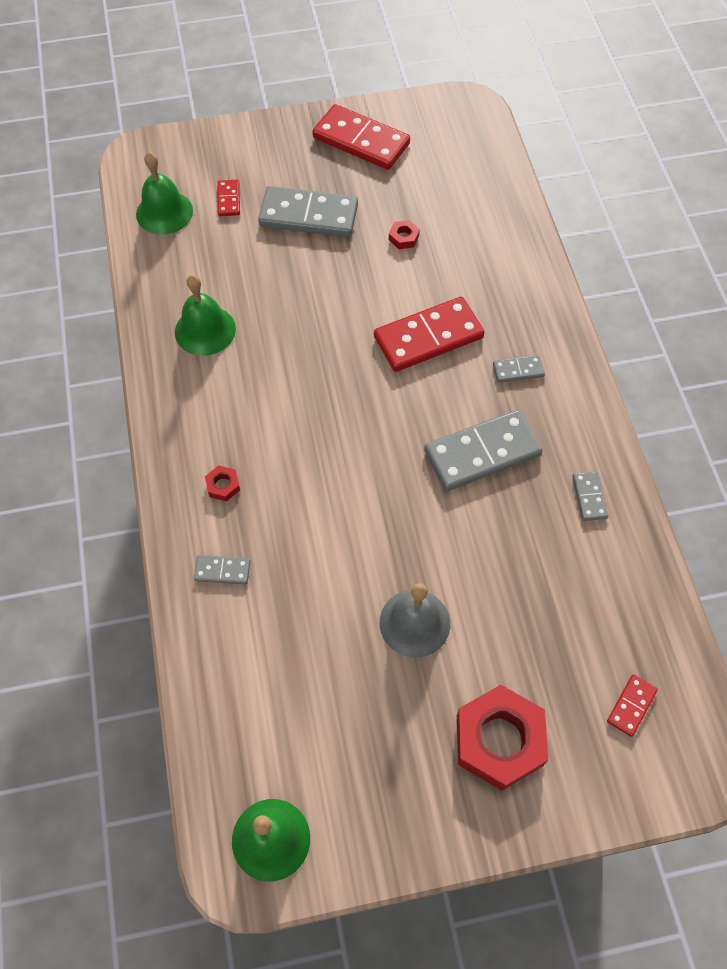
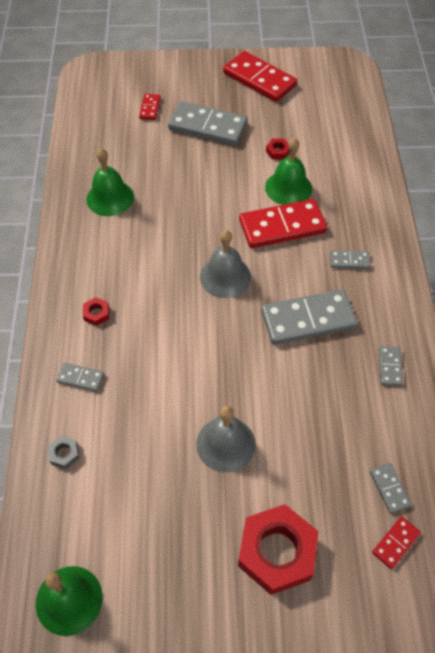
camera: 10 degrees right, 5 degrees down
green bell [136,152,193,235] -> green bell moved to [265,138,312,205]
none -> grey nut [48,436,79,469]
none -> grey bell [200,230,251,298]
none -> grey domino [370,463,412,514]

